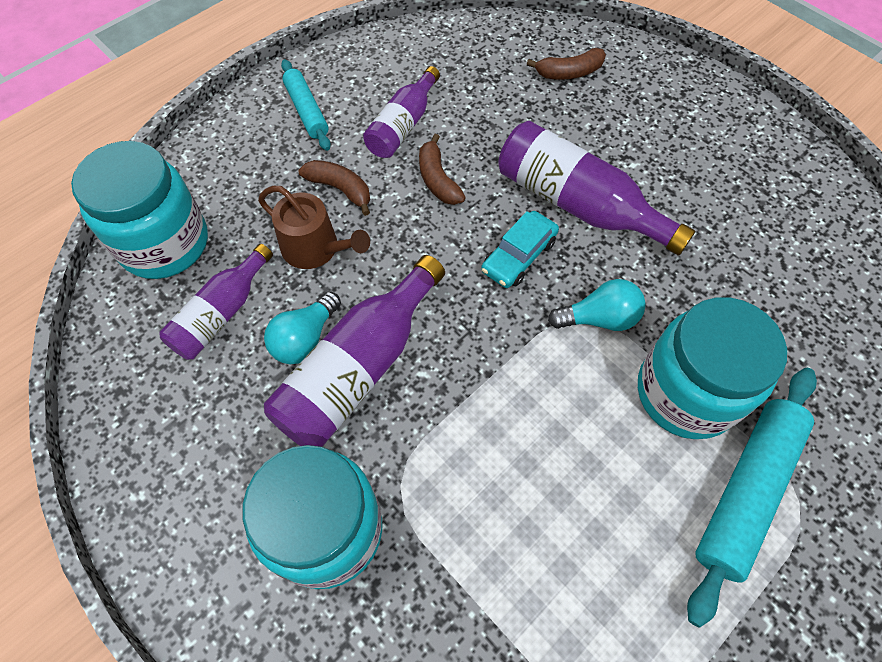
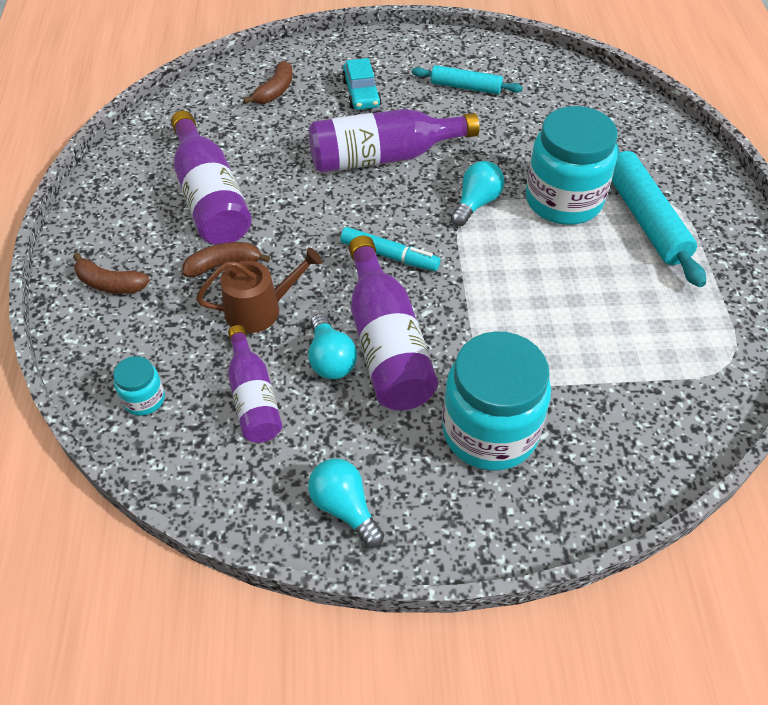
camera: 50 degrees left, 10 degrees down
turquoise jar [71,141,208,279] -> turquoise jar [113,356,165,416], size x0.45
turquoise rolling pin [281,59,331,151] -> turquoise rolling pin moved to [412,65,523,94]
purple bottle [363,66,440,158] -> purple bottle [171,111,252,245], size x1.59
brown banana [419,134,466,205] -> brown banana moved to [73,252,150,294]
turquoise car [481,211,559,288] -> turquoise car moved to [342,58,381,110]
none -> turquoise light bulb [308,459,384,548]
none -> turquoise marker [340,227,440,271]

